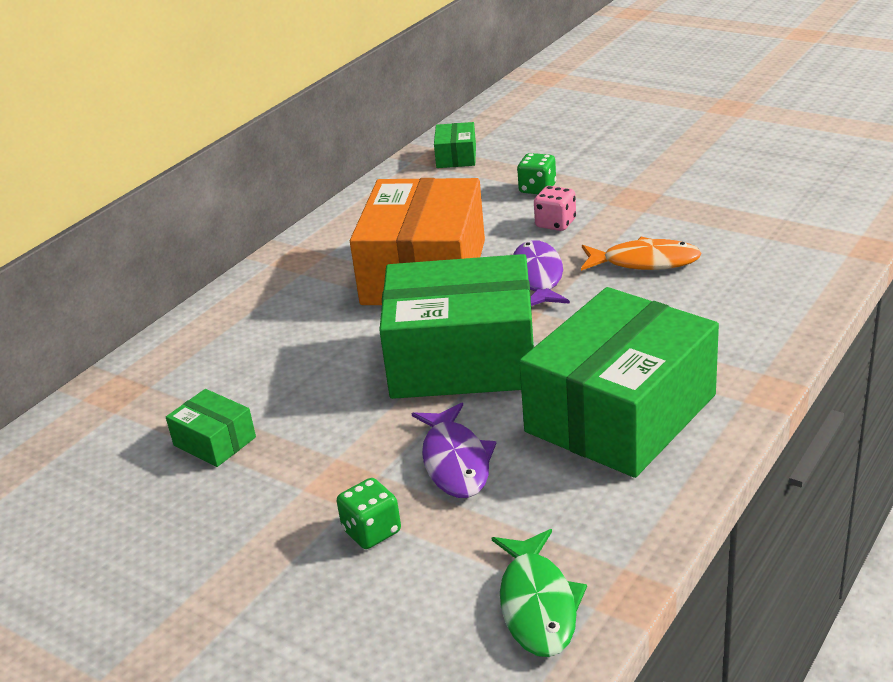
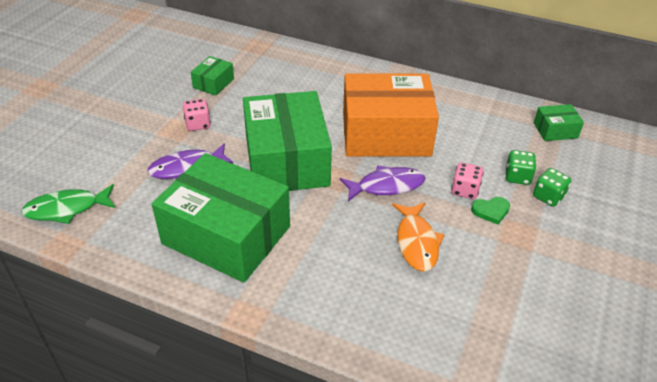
camera: 75 degrees right, 10 degrees up
green dice [337,478,401,549] -> green dice moved to [533,168,571,207]
none -> pink dice [183,99,211,131]
none -> green heart [471,197,510,224]

